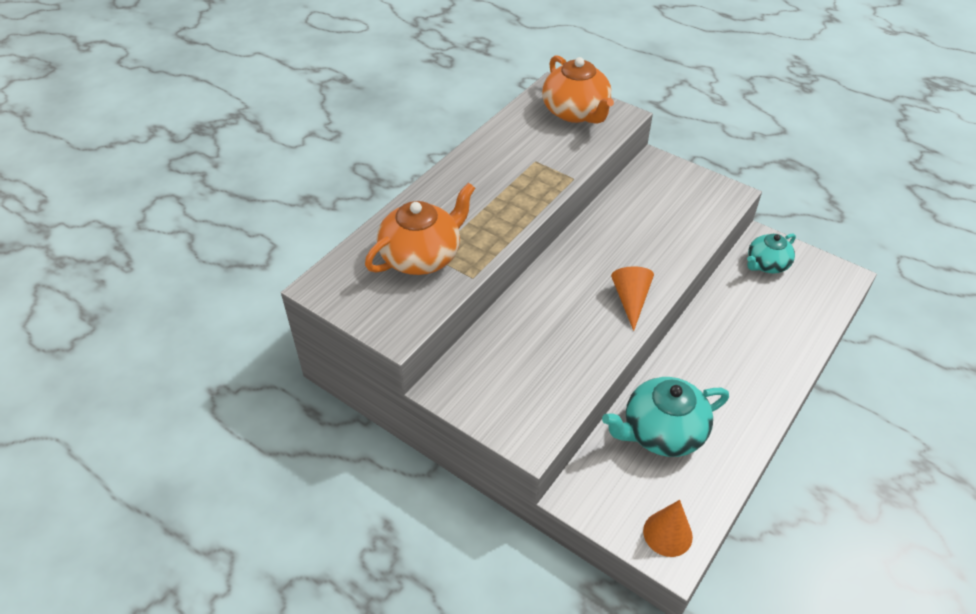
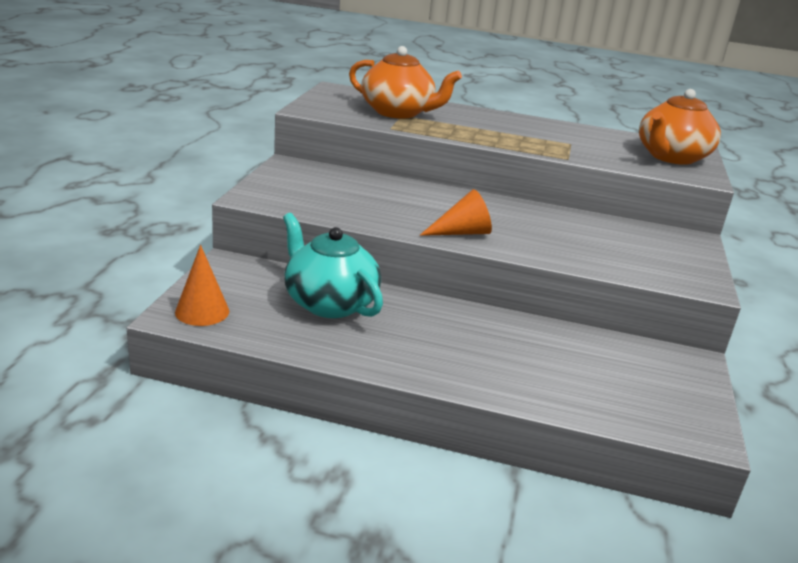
camera: 65 degrees right, 20 degrees down
turquoise teapot [747,233,796,273] -> none

